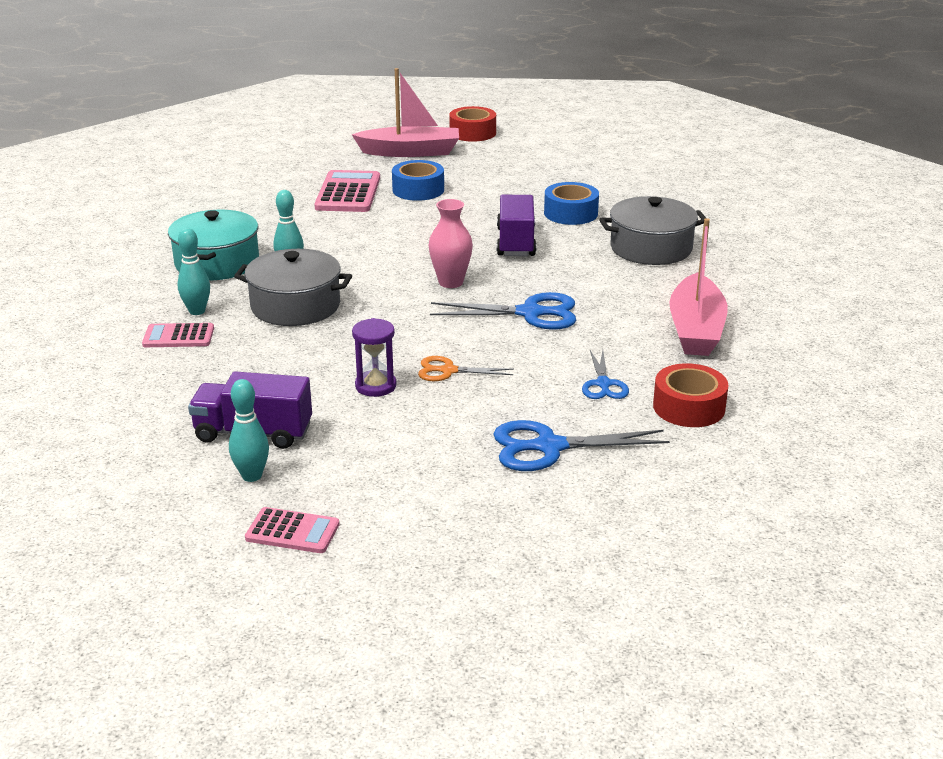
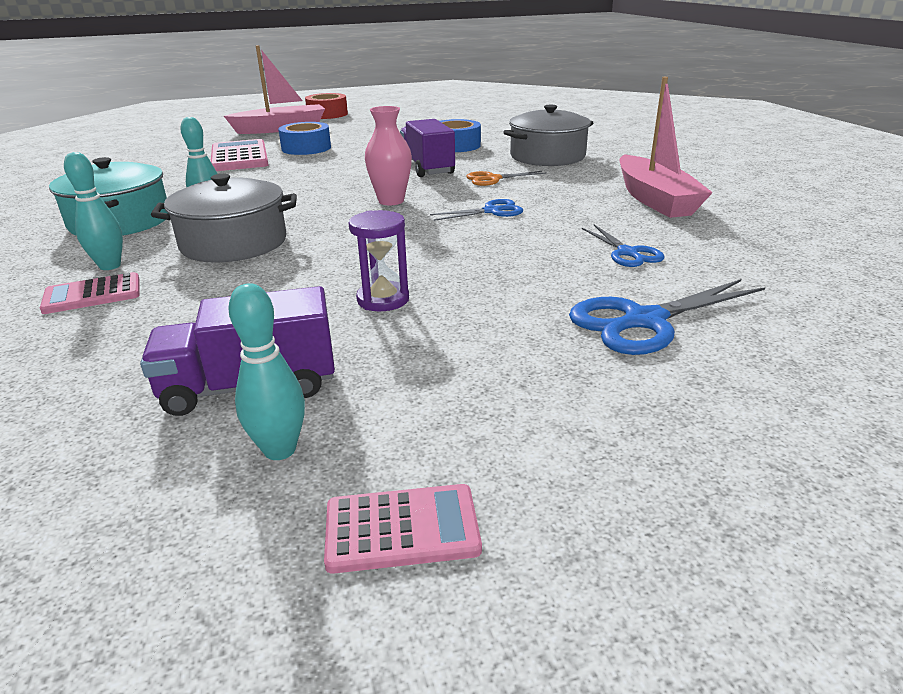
camera: 20 degrees left, 0 degrees up
orange scissors [418,356,514,381] -> orange scissors moved to [466,171,547,186]
blue scissors [430,292,576,330] -> blue scissors [430,199,523,221], size x0.60
red tape [653,363,729,427] -> none

